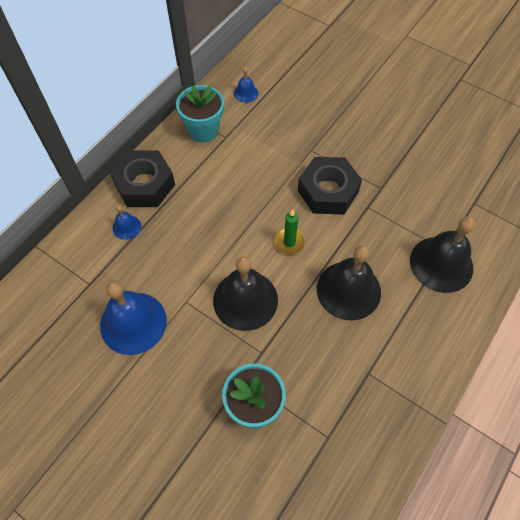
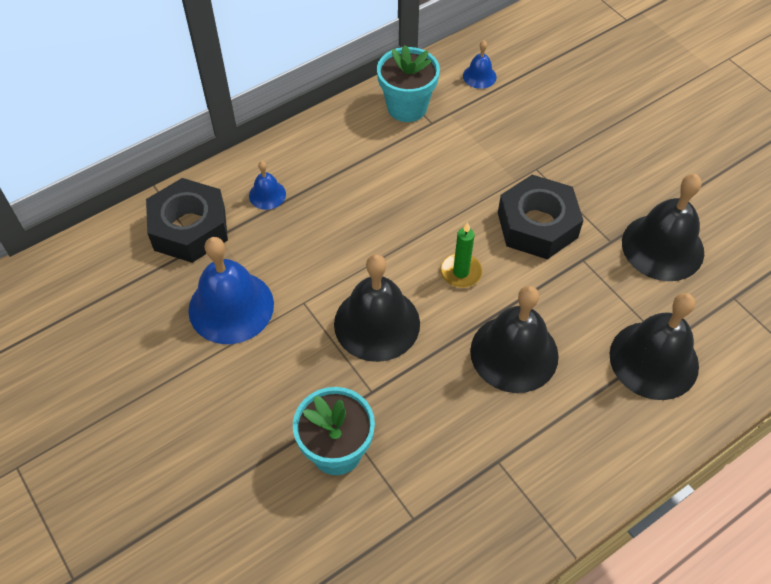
camera: 20 degrees right, 5 degrees down
black nut [110,150,175,207] -> black nut moved to [146,178,228,263]
none -> black bell [622,174,704,281]

